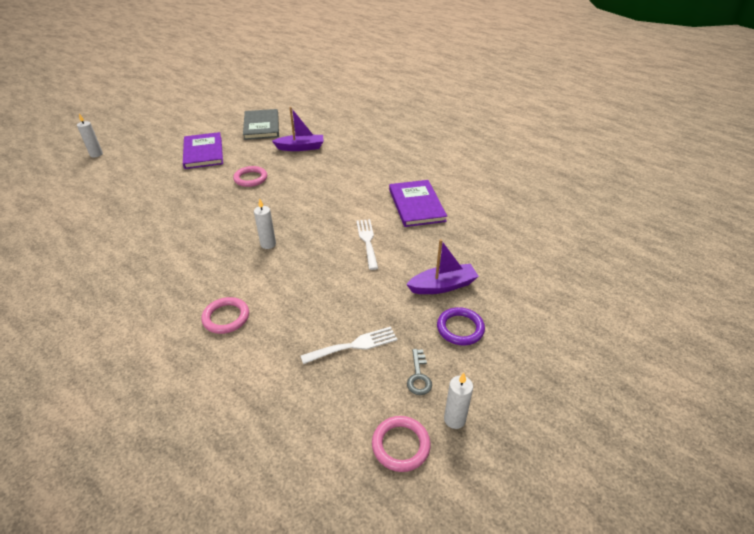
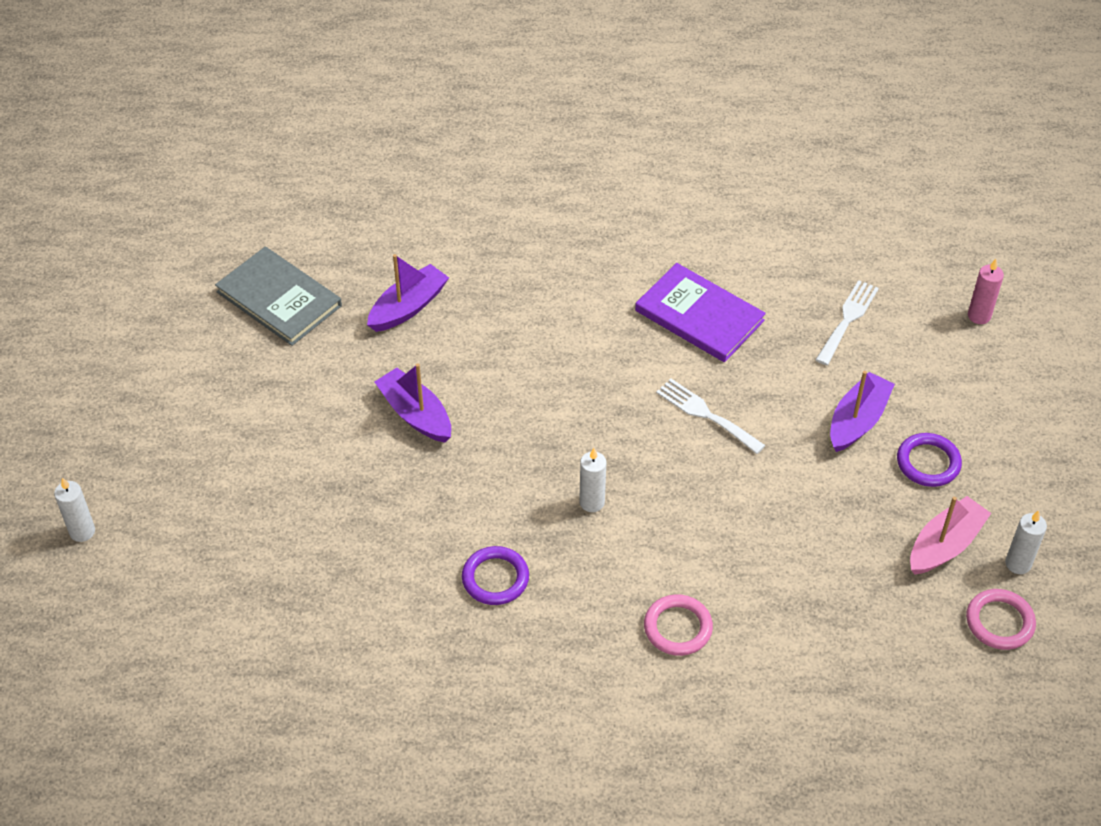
camera: 40 degrees left, 10 degrees up
purple book [183,132,223,169] -> none
pink ring [233,166,267,187] -> purple boat [375,363,451,443]
white fork [301,327,397,364] -> white fork moved to [816,280,879,365]
grey key [407,349,432,395] -> pink boat [910,496,991,575]
none -> purple ring [462,546,529,605]
none -> pink candle [968,259,1004,324]

